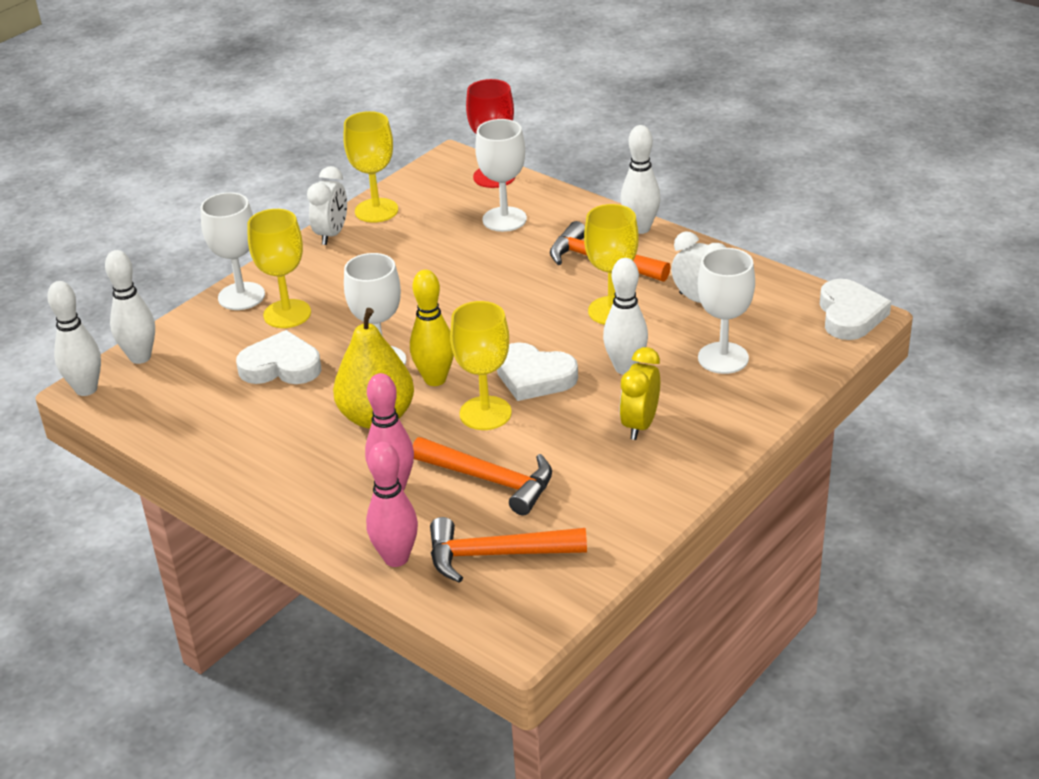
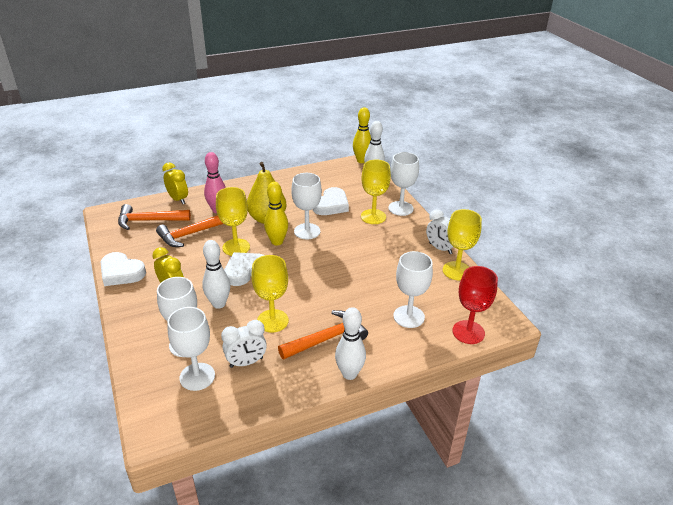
camera: 115 degrees right, 0 degrees up
white bowling pin [47,281,101,396] -> yellow bowling pin [353,107,371,163]
pink bowling pin [366,442,418,567] -> yellow clock [162,162,188,204]
orange hammer [430,517,587,583] -> orange hammer turned 120 degrees counterclockwise [118,204,191,230]
white heart [820,279,891,340] -> white heart moved to [101,252,146,286]
none -> white goblet [167,307,215,391]

